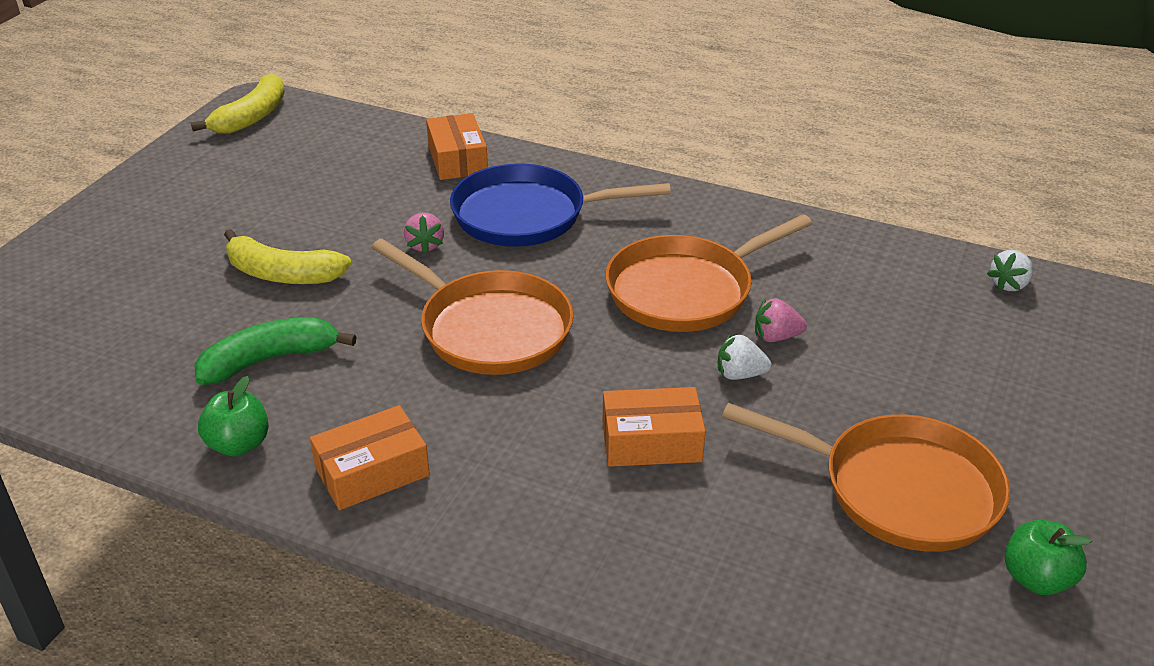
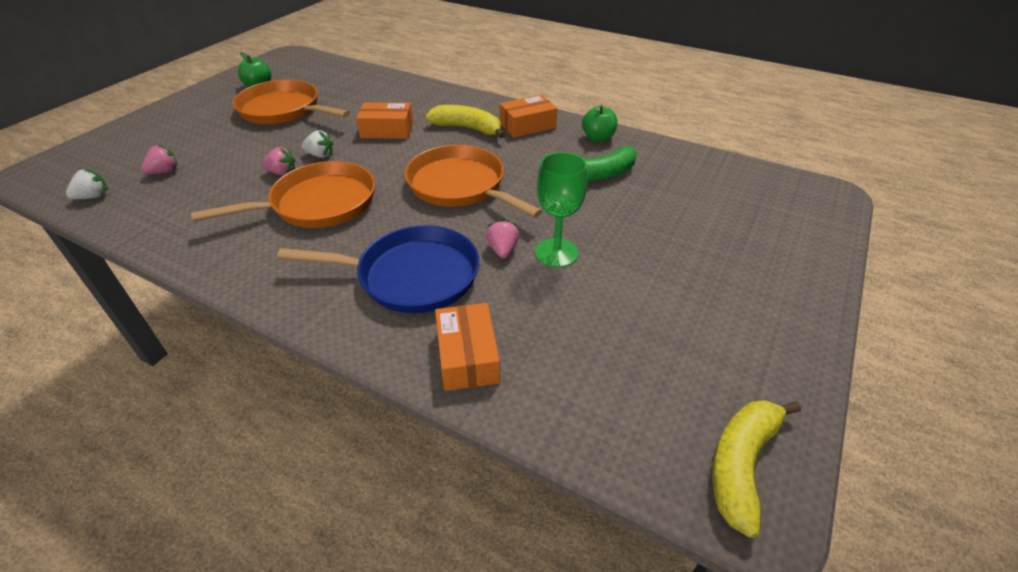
camera: 175 degrees left, 5 degrees up
yellow banana [224,229,352,284] -> yellow banana moved to [425,105,505,138]
none -> pink strawberry [141,145,177,174]
none -> green goblet [535,152,588,267]

